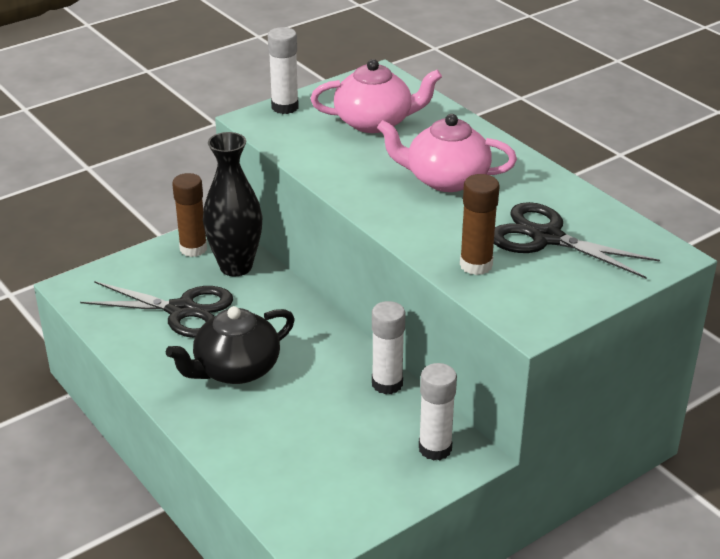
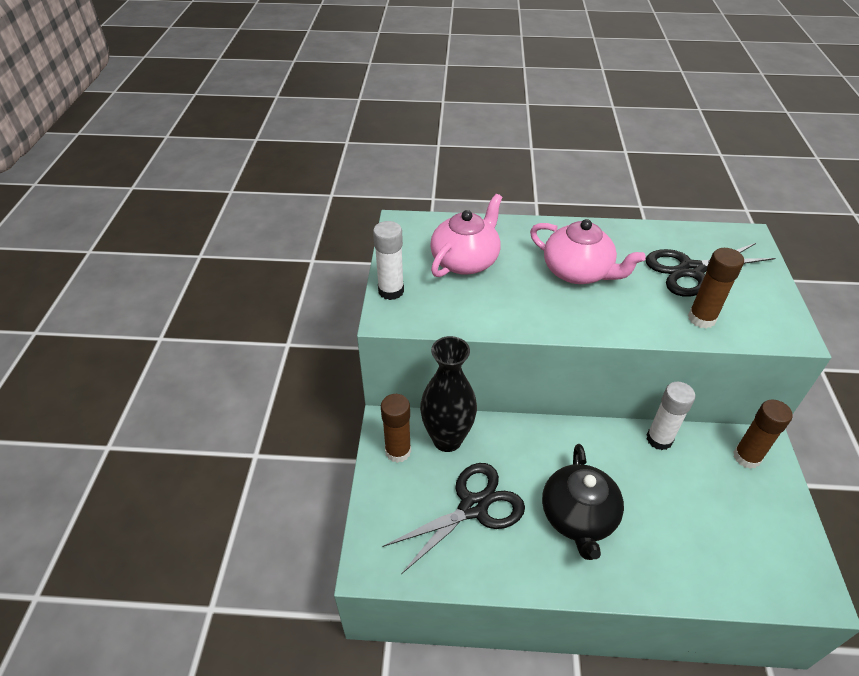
camera: 50 degrees left, 10 degrees up
pink teapot [377,114,517,192] -> pink teapot turned 105 degrees counterclockwise [530,219,646,284]
white glue stick [419,363,457,461] -> brown glue stick [733,400,793,469]

